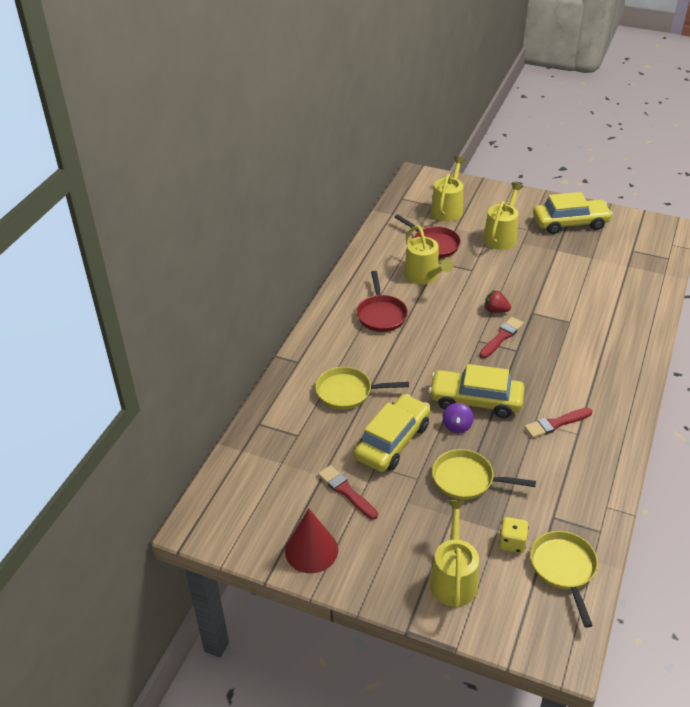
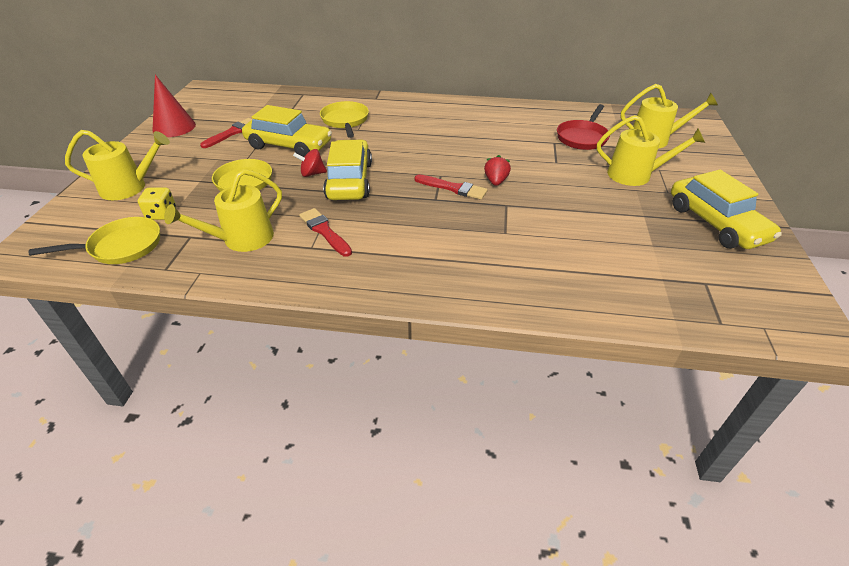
camera: 75 degrees right, 0 degrees up
red pan [357,271,408,332] -> none
yellow watering can [404,226,453,284] -> yellow watering can moved to [164,169,282,252]
purple spinning top [443,403,474,433] -> red spinning top [293,149,327,177]

